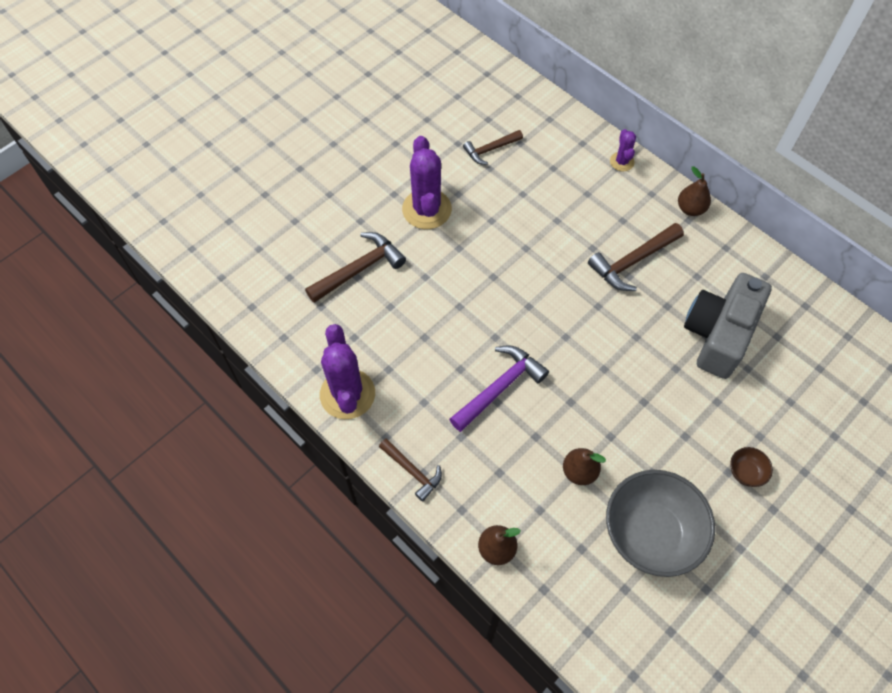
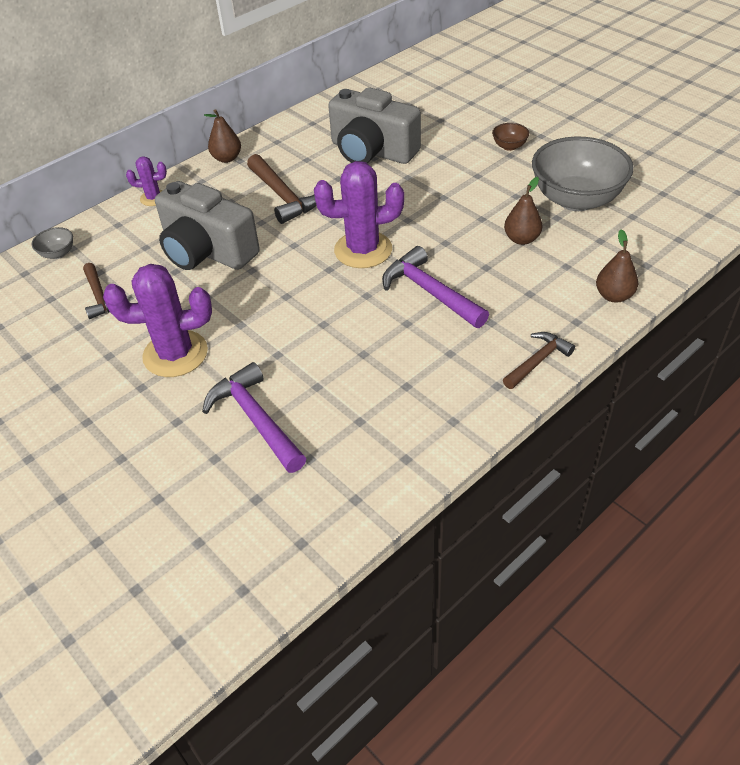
camera: 85 degrees left, 15 degrees down
brown hammer [305,232,406,303] -> purple hammer [202,362,306,473]
purple cactus [320,324,375,419] -> purple cactus moved to [314,161,404,268]
none -> grey bowl [32,227,73,259]
none -> grey camera [155,181,260,270]

